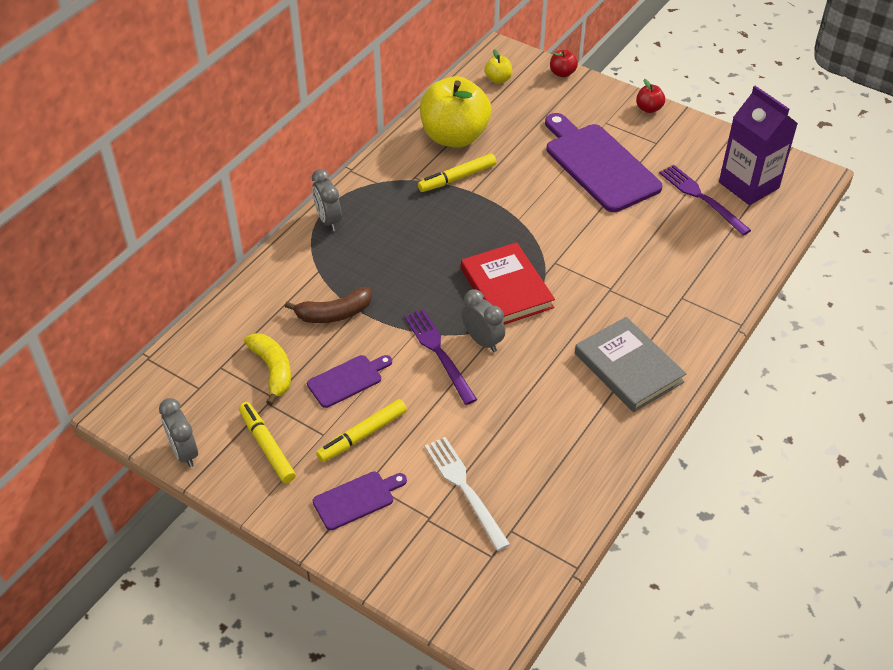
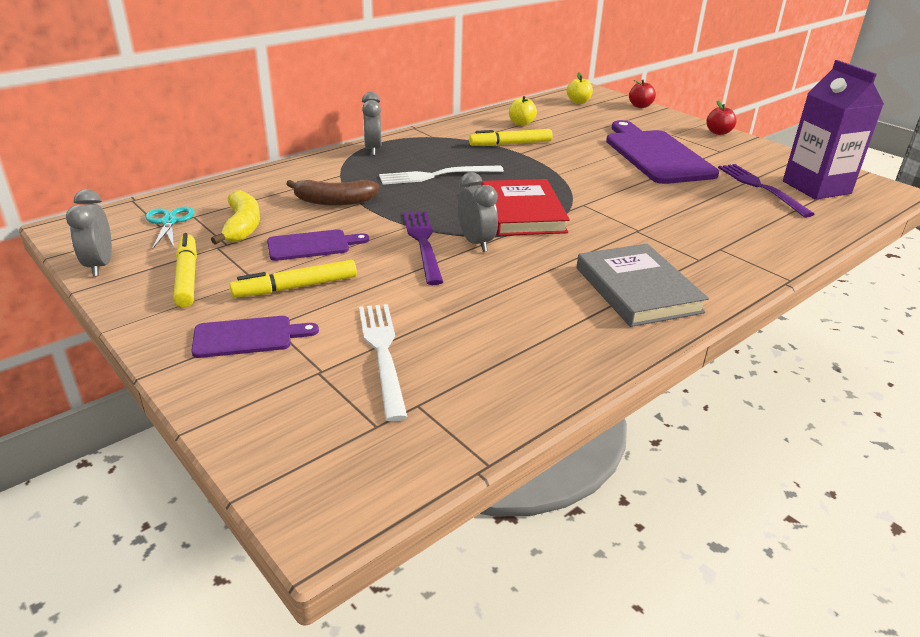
camera: 15 degrees right, 15 degrees down
yellow apple [420,76,491,147] -> yellow apple [509,96,537,126], size x0.41
none -> turquoise scissors [146,207,194,250]
none -> white fork [379,165,504,185]

